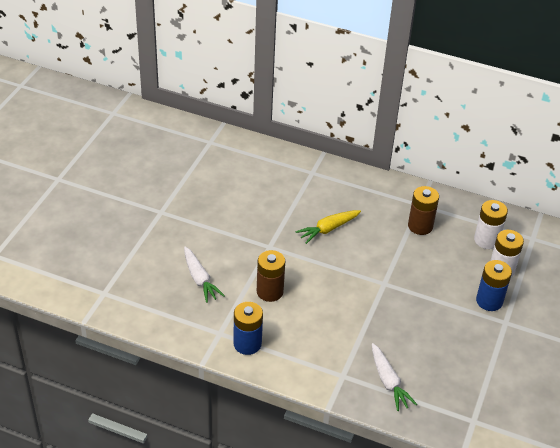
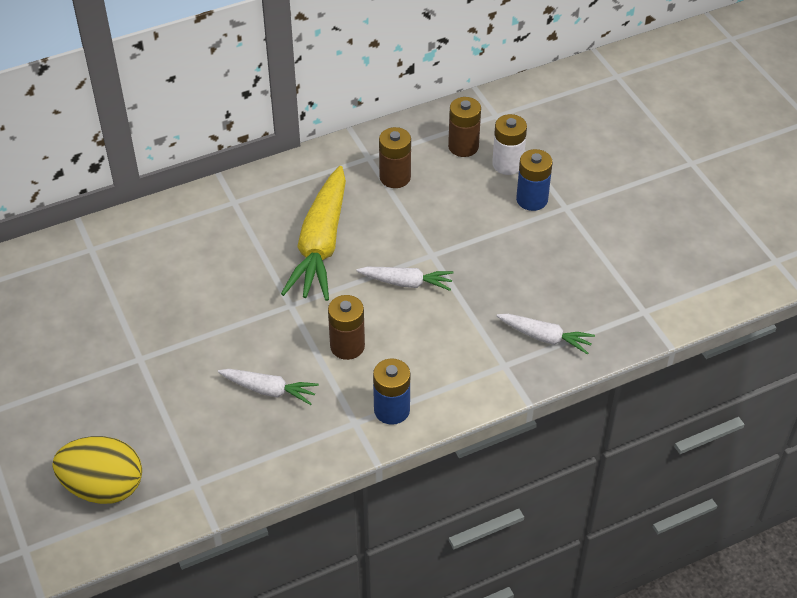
camera: 45 degrees left, 5 degrees up
yellow carrot [296,210,361,244] -> yellow carrot [281,166,346,301], size x1.90
white battery [474,200,508,249] -> brown battery [448,97,481,157]
none -> yellow egg [52,436,142,504]
none -> white carrot [357,267,454,291]

